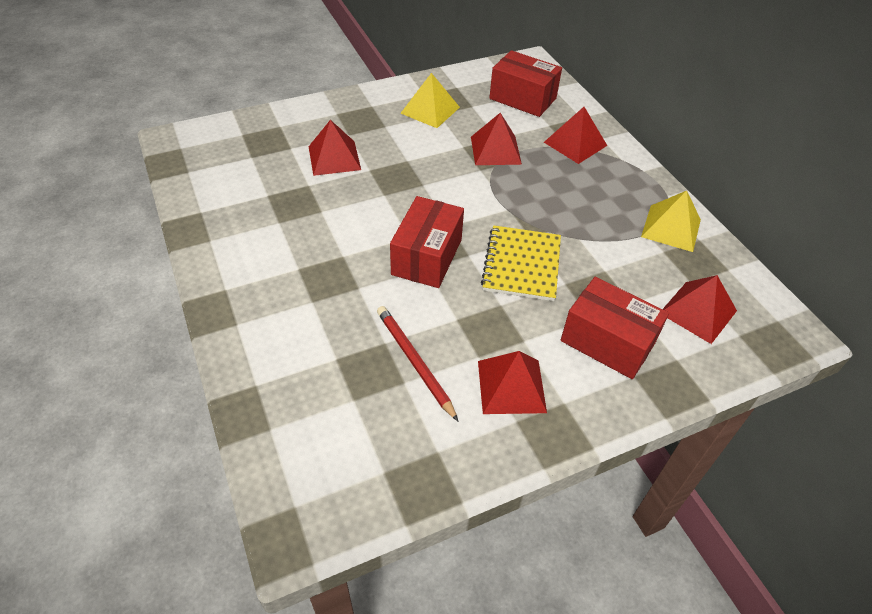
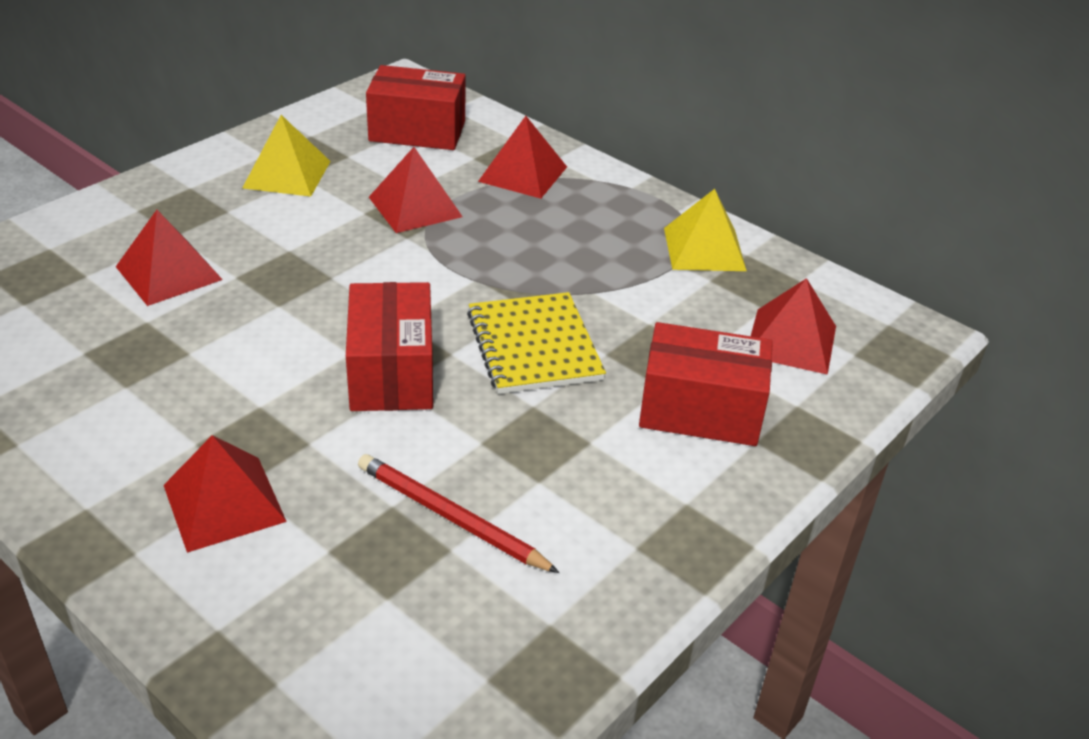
camera: 25 degrees left, 10 degrees down
red pyramid [478,351,547,414] -> red pyramid moved to [164,435,287,553]

